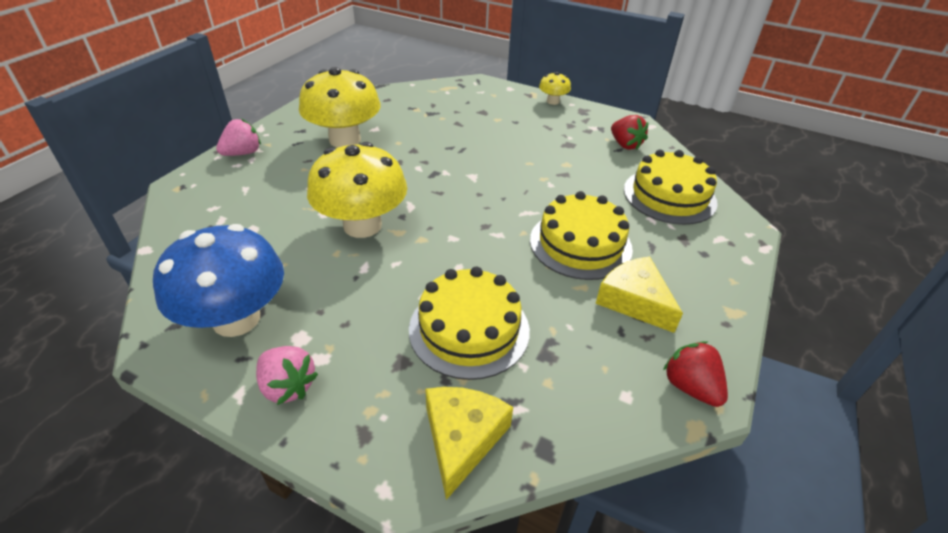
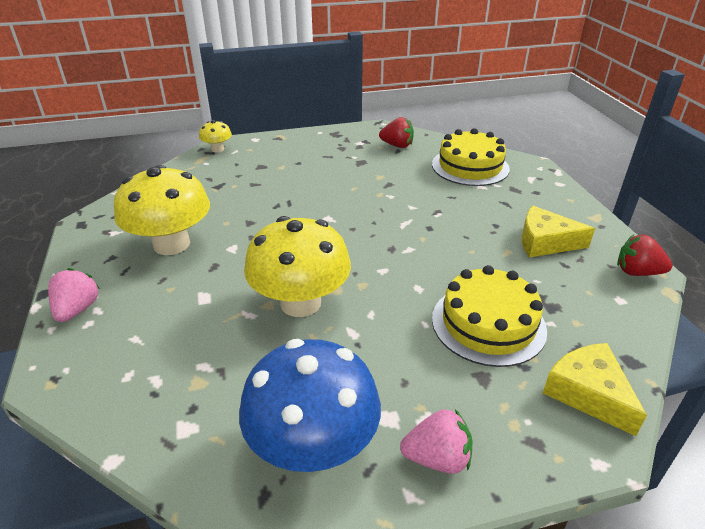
camera: 40 degrees left, 5 degrees down
yellow cake [530,191,633,280] -> none
yellow mushroom [539,72,571,105] -> yellow mushroom moved to [199,120,232,152]

